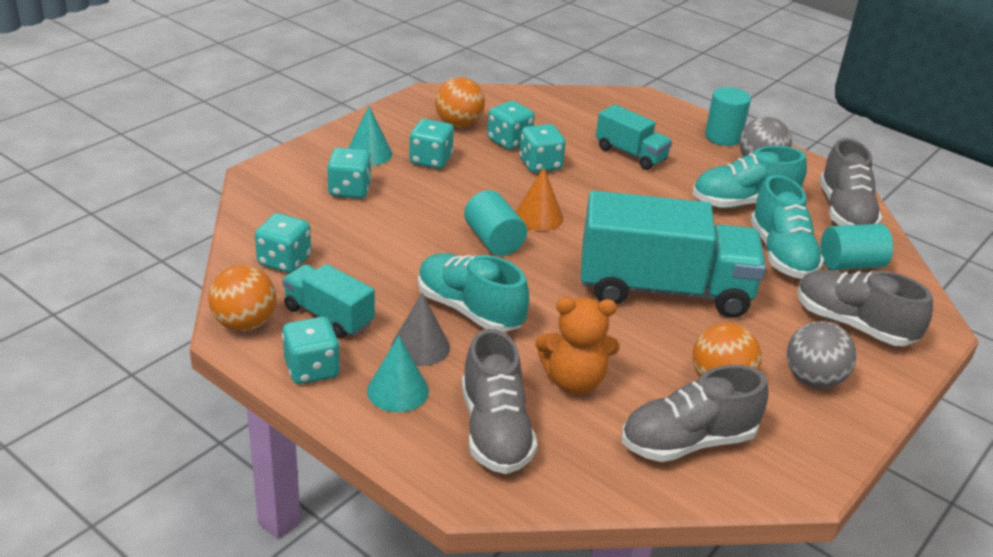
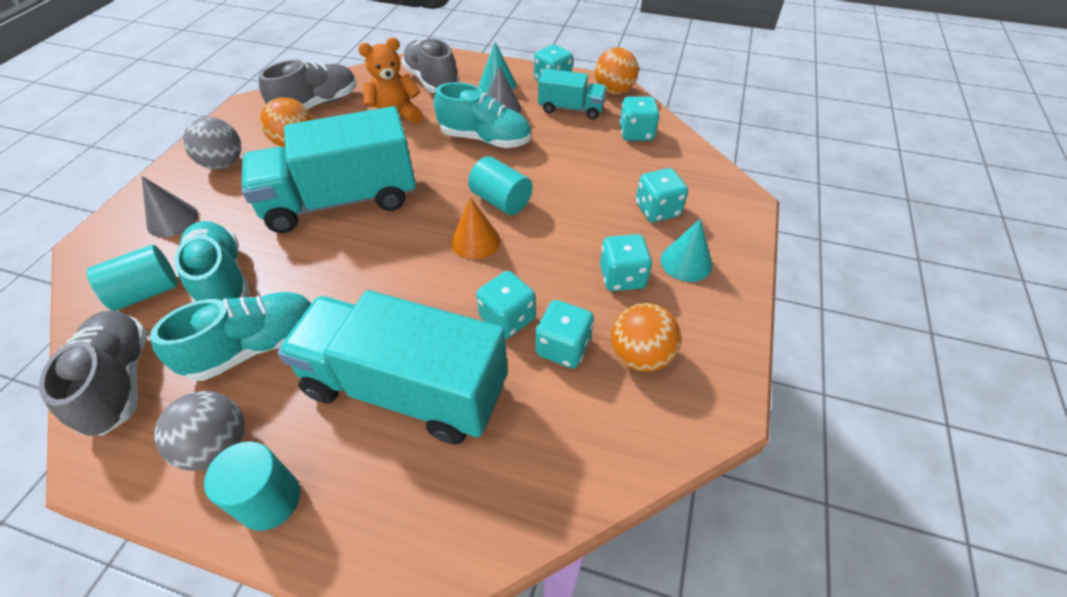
camera: 160 degrees right, 15 degrees up
turquoise truck [596,104,672,170] -> turquoise truck [277,290,508,444], size x1.97
grey shoe [797,270,933,346] -> grey cone [142,176,198,237]

